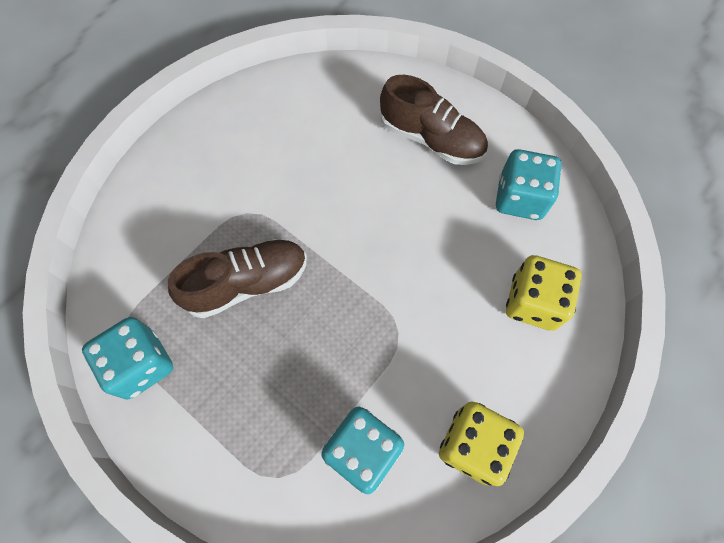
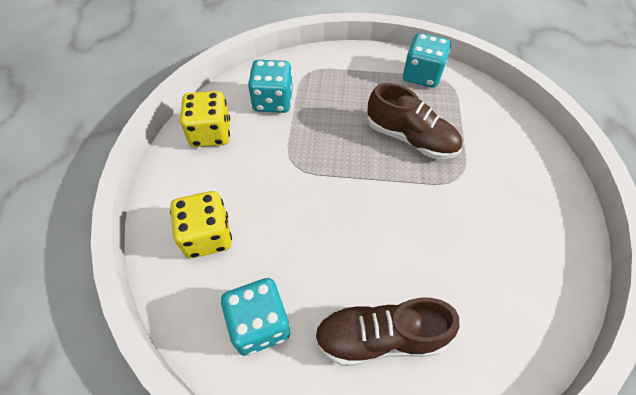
camera: 145 degrees right, 10 degrees down
brown shoe [168,239,307,318] -> brown shoe turned 90 degrees counterclockwise [367,83,462,159]

